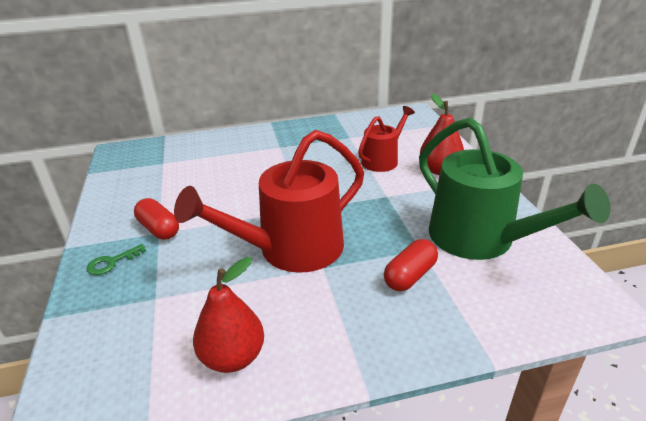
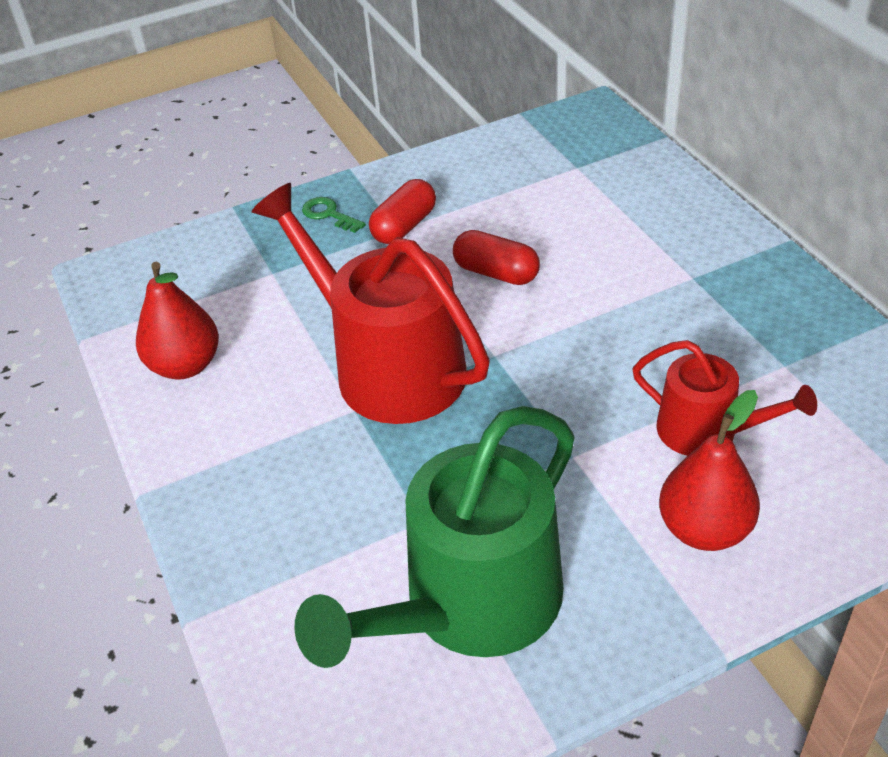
camera: 80 degrees right, 10 degrees up
red capsule [384,239,438,291] -> red capsule moved to [453,230,540,285]

